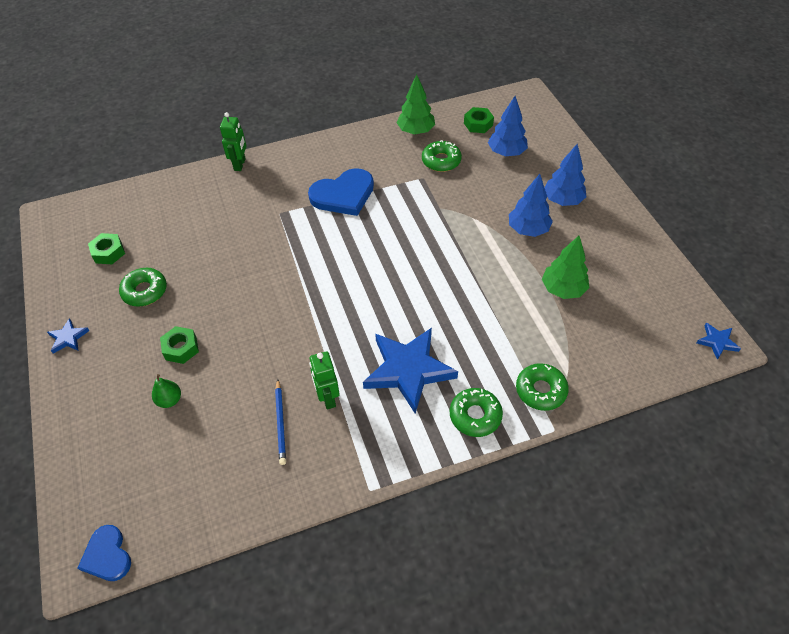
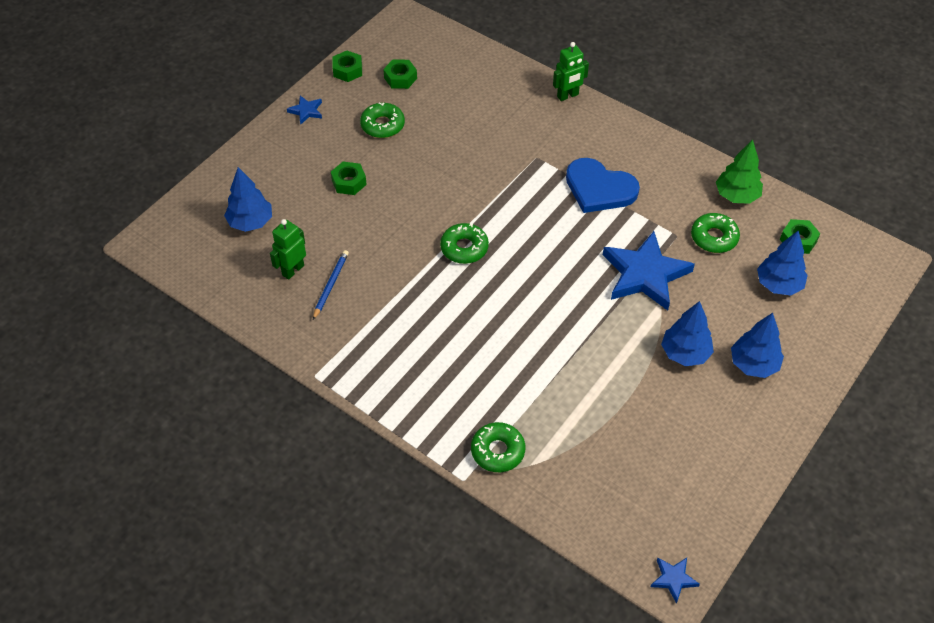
camera: 55 degrees right, 0 degrees up
blue heart [78,525,131,581] -> none
green pear [152,374,181,408] -> none
blue pencil [275,379,286,465] -> blue pencil turned 150 degrees clockwise [313,250,349,320]
green robot [309,351,340,409] -> green robot moved to [270,219,306,280]
blue star [363,328,458,414] -> blue star moved to [603,231,695,310]
green donut [450,388,503,437] -> green donut moved to [440,223,489,264]
green tree [542,236,589,299] -> none
none -> blue tree [224,167,272,232]
none -> green nut [332,51,362,82]

